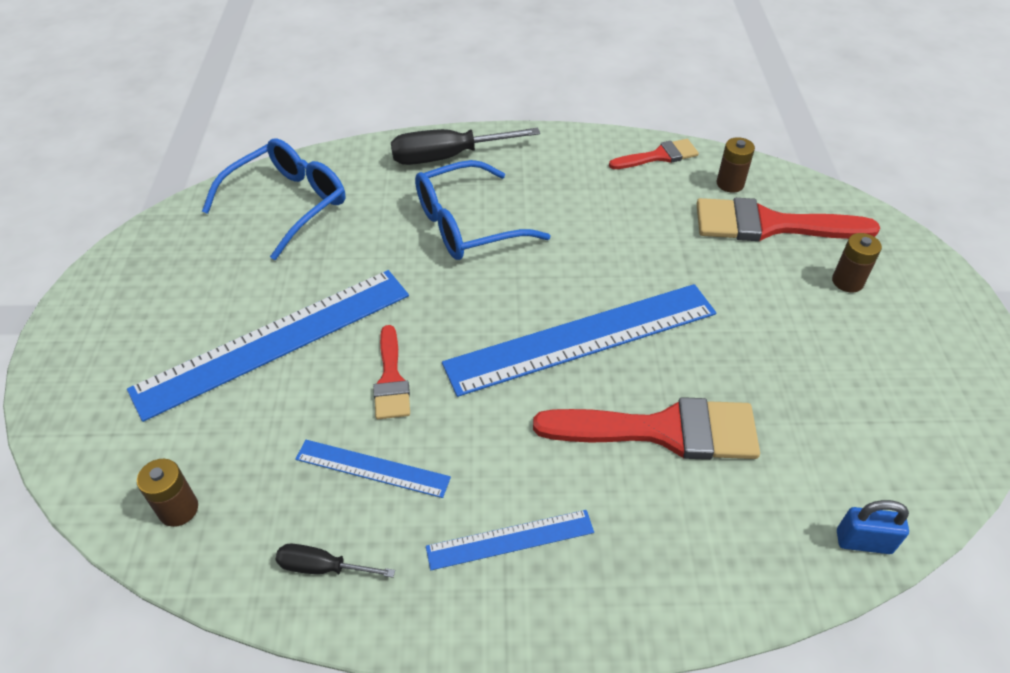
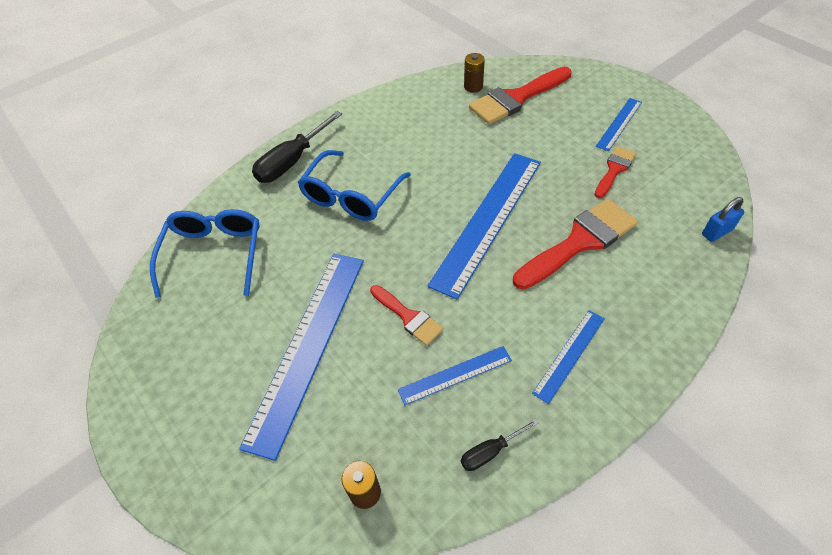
camera: 35 degrees left, 5 degrees up
red brush [609,139,699,169] -> red brush moved to [595,146,637,198]
brown battery [832,233,882,292] -> none
none -> blue ruler [596,98,642,151]

